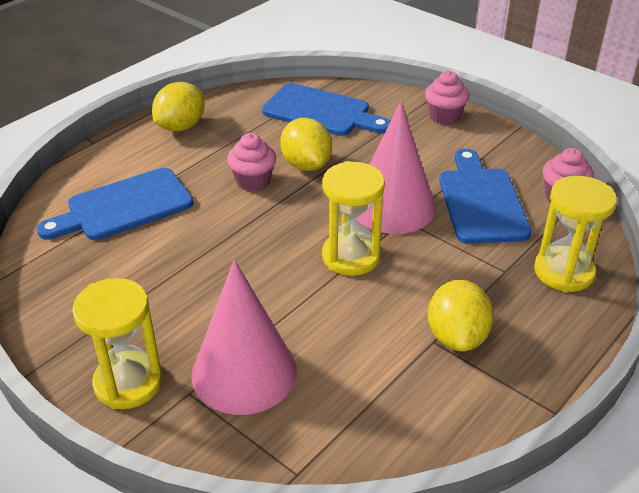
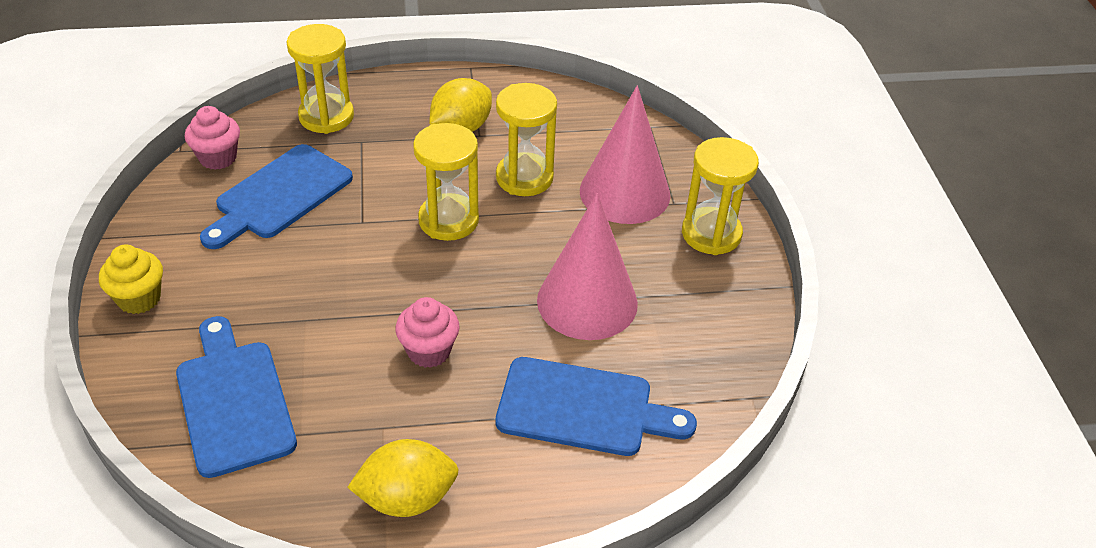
camera: 140 degrees left, 5 degrees up
yellow lemon [280,118,332,171] -> none
pink cone [357,101,436,234] -> pink cone moved to [537,193,638,340]
pink cupcake [425,71,469,125] -> yellow cupcake [99,245,163,314]
none -> yellow hourglass [496,83,557,196]

